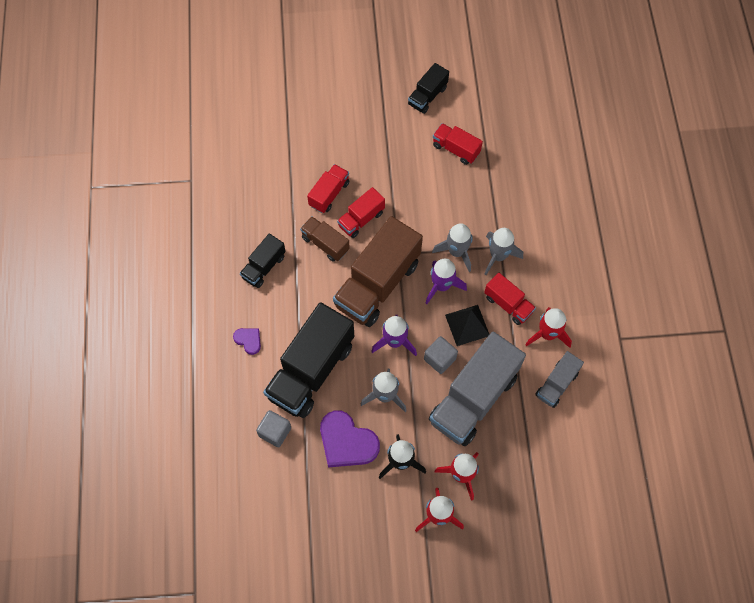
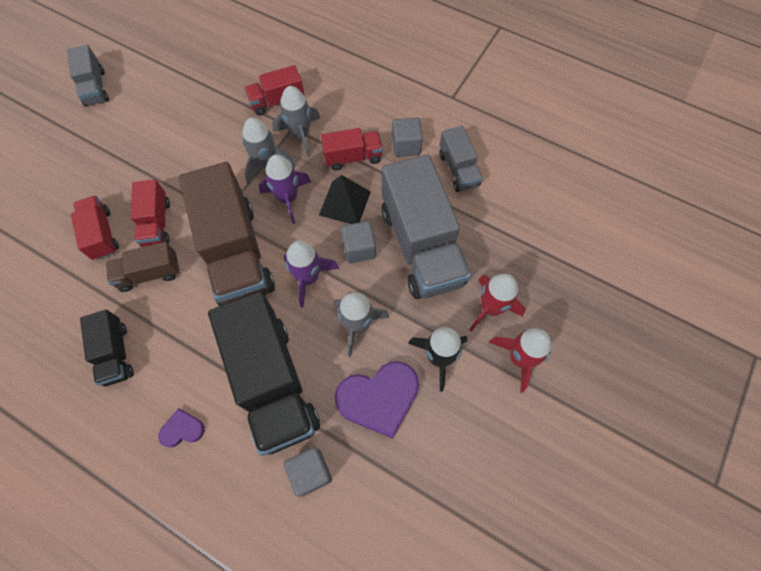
camera: 55 degrees left, 0 degrees up
black truck [408,63,449,114] -> grey truck [67,45,109,107]
red truck [433,123,483,165] -> red truck moved to [244,65,304,116]
red rocket [525,307,572,348] -> grey cube [392,117,423,157]

